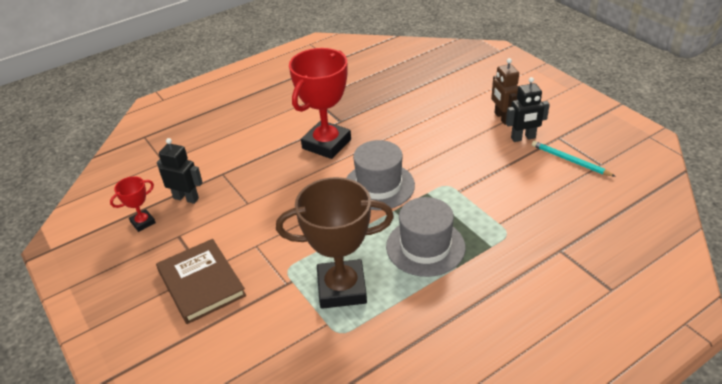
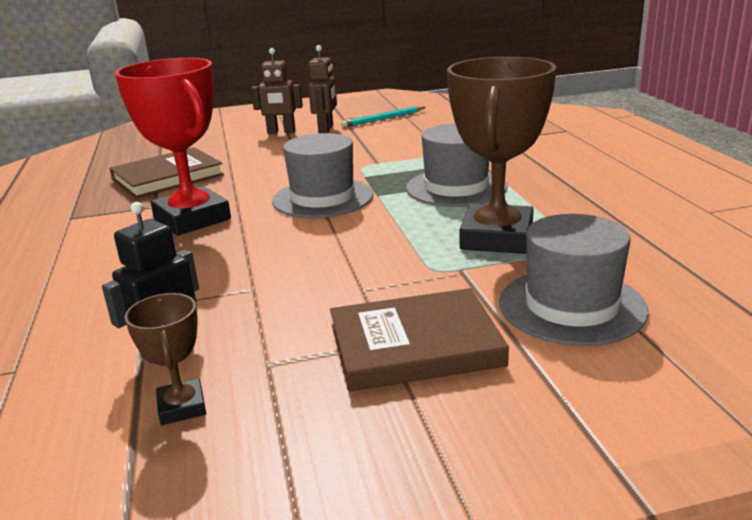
camera: 70 degrees left, 15 degrees down
red trophy [110,176,156,232] -> brown trophy [124,293,206,425]
black robot [506,77,550,142] -> brown robot [308,45,337,133]
none -> brown book [109,147,224,199]
none -> grey hat [499,214,649,346]

